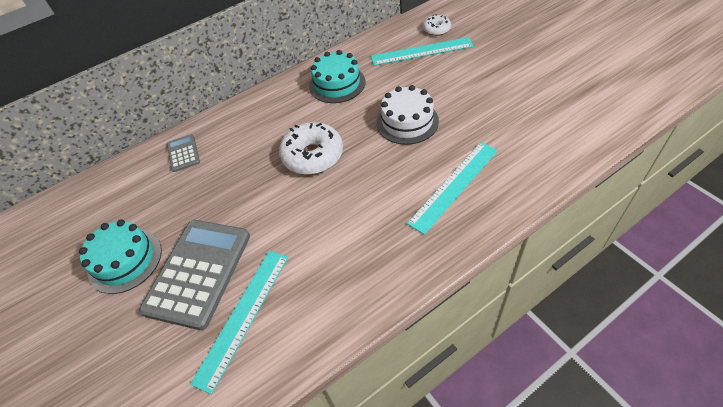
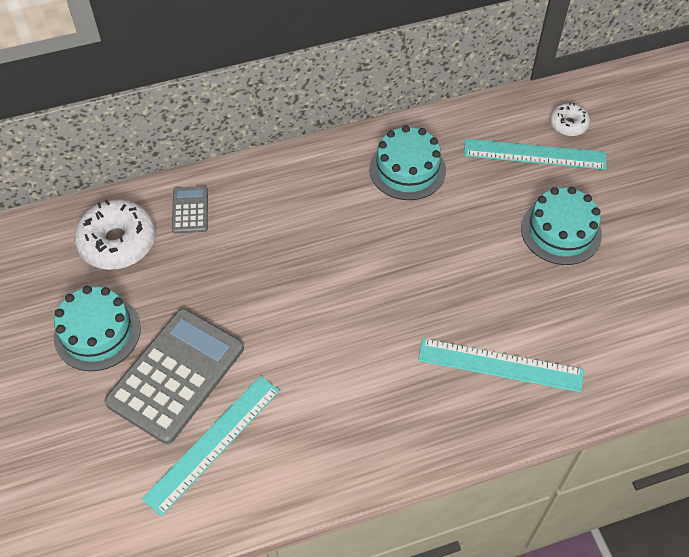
camera: 10 degrees right, 5 degrees up
white donut [279,122,343,175] -> white donut moved to [74,199,156,270]
white cake [376,85,439,145] -> none
turquoise ruler [407,142,498,235] -> turquoise ruler turned 45 degrees clockwise [418,338,584,393]
none -> turquoise cake [521,187,602,265]

